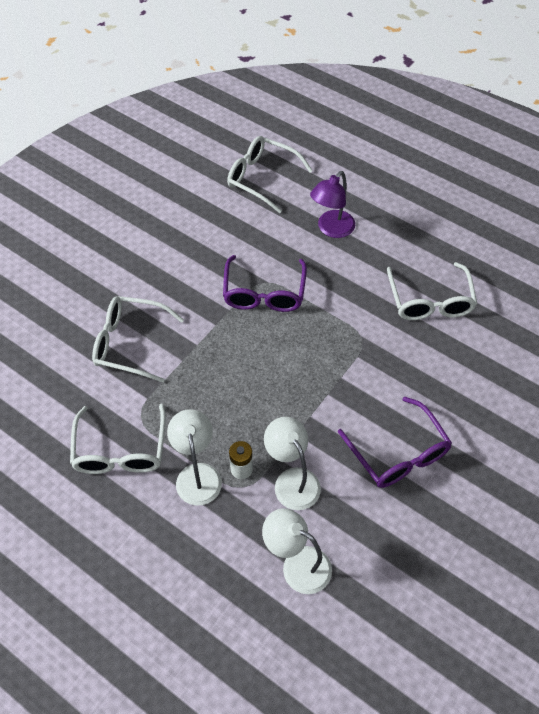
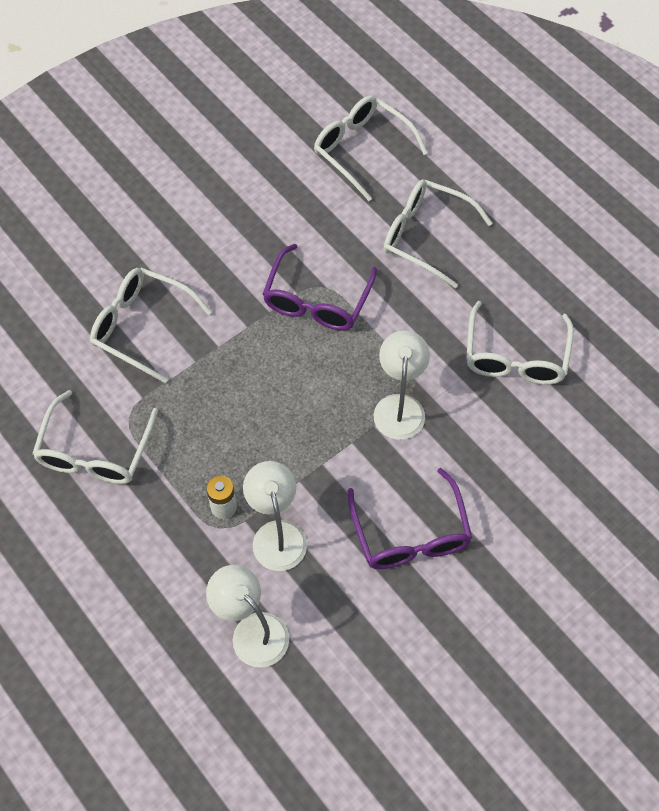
camera: 15 degrees right, 5 degrees up
white lamp [167,409,222,506] -> white lamp moved to [374,330,430,440]
purple lamp [310,171,355,238] -> white glasses [384,179,492,288]

